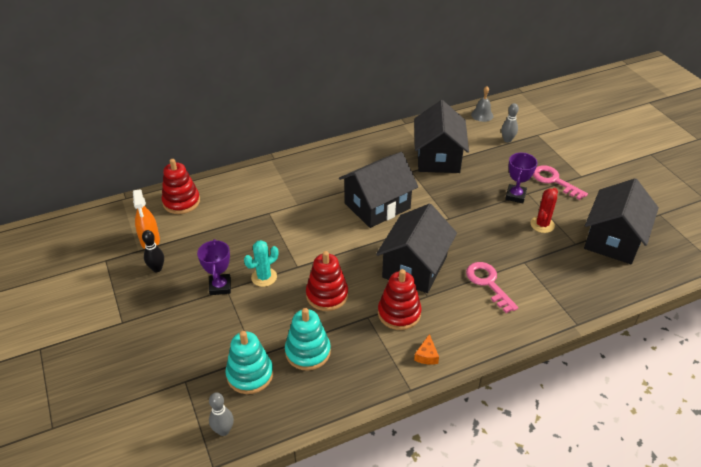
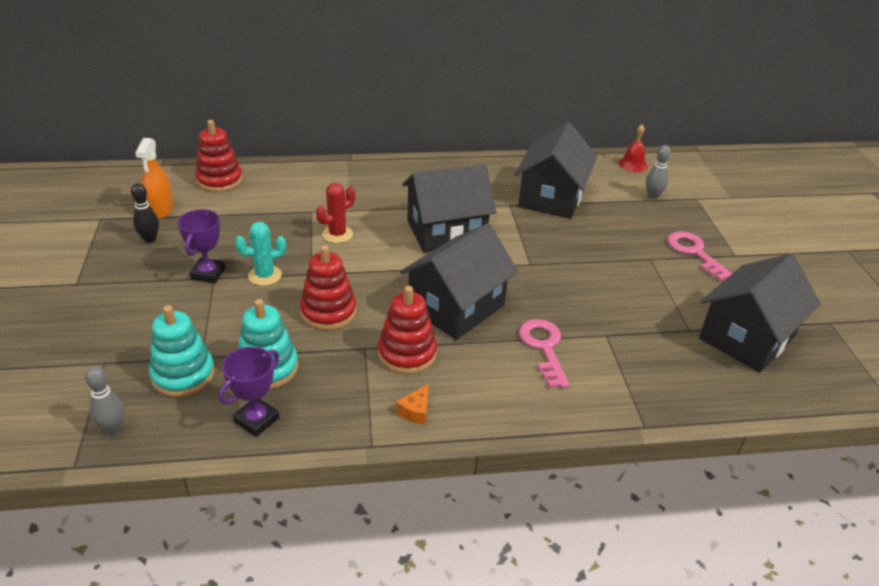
camera: 15 degrees right, 5 degrees down
grey bell [471,86,493,122] -> red bell [618,124,648,172]
purple trophy [505,153,538,203] -> purple trophy moved to [219,347,279,437]
red cactus [530,188,558,233] -> red cactus moved to [316,183,355,243]

